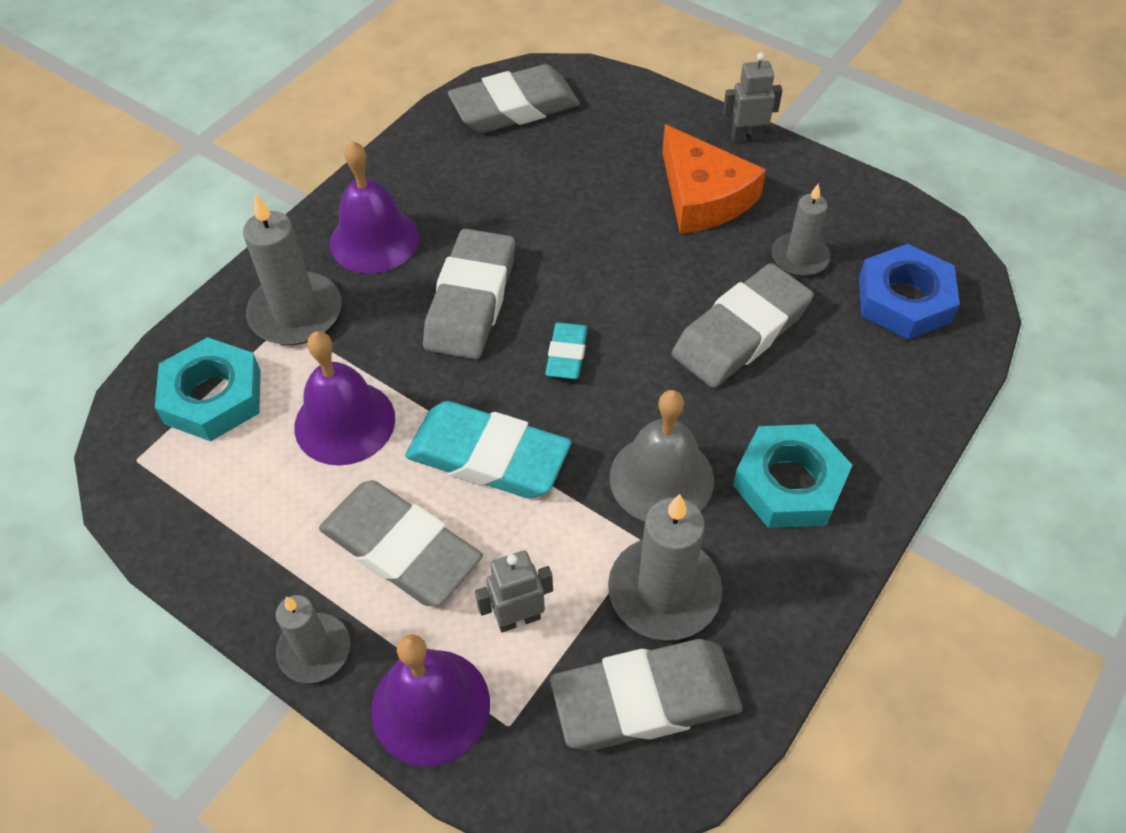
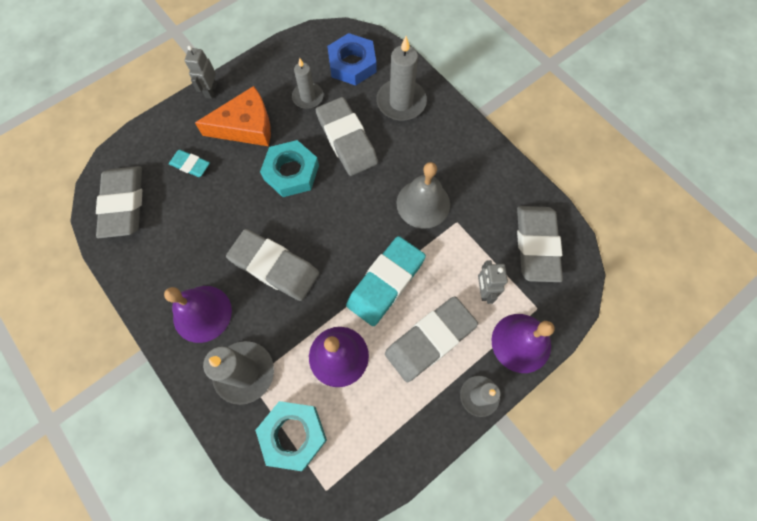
camera: 75 degrees left, 15 degrees up
turquoise eraser [545,322,588,379] -> turquoise eraser moved to [169,150,210,177]
grey candle [608,494,722,641] -> grey candle moved to [376,36,427,121]
turquoise nut [733,424,852,528] -> turquoise nut moved to [260,140,319,197]

